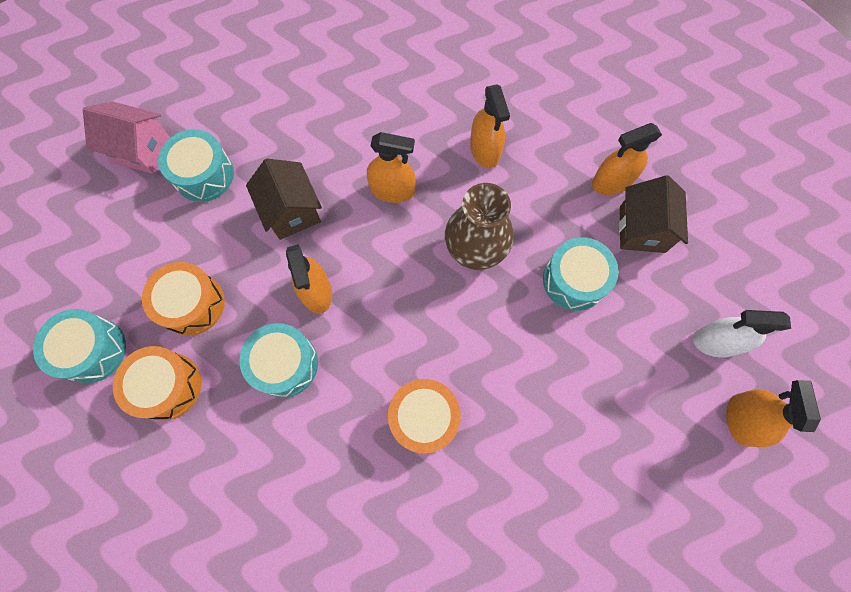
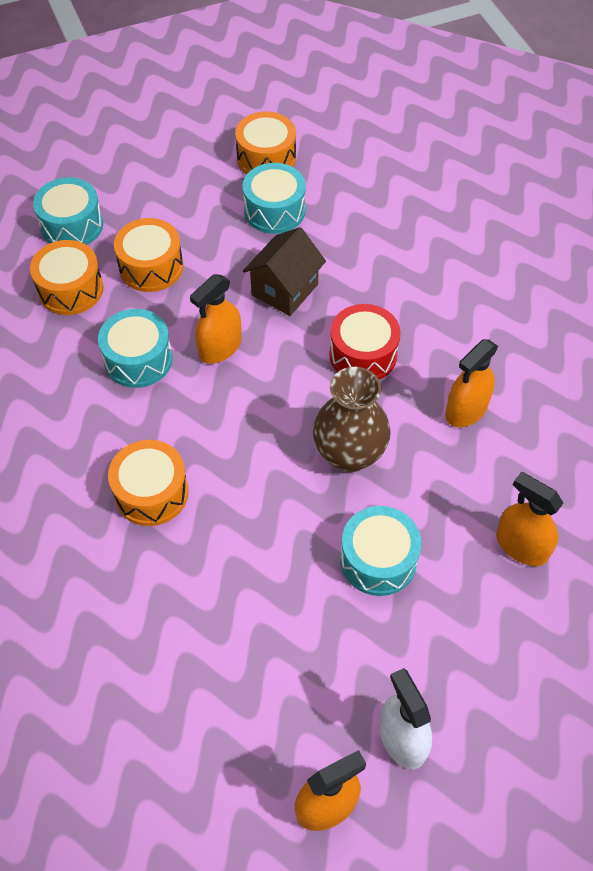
camera: 60 degrees right, 15 degrees down
pink house [83,101,170,174] -> orange drum [235,112,296,174]
orange spray bottle [367,132,416,203] -> red drum [329,304,401,380]
brown house [619,175,688,253] -> none

